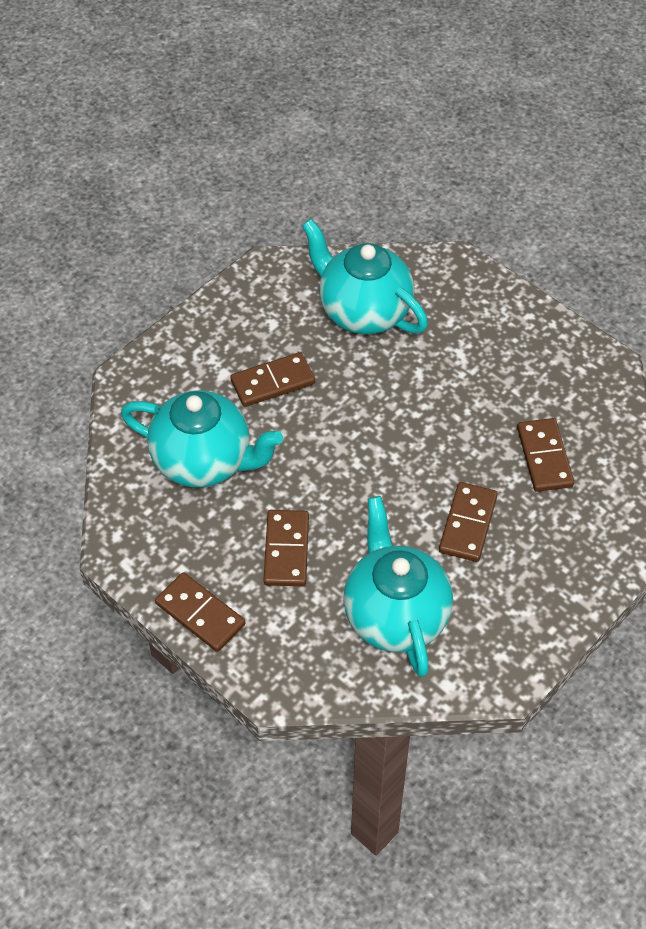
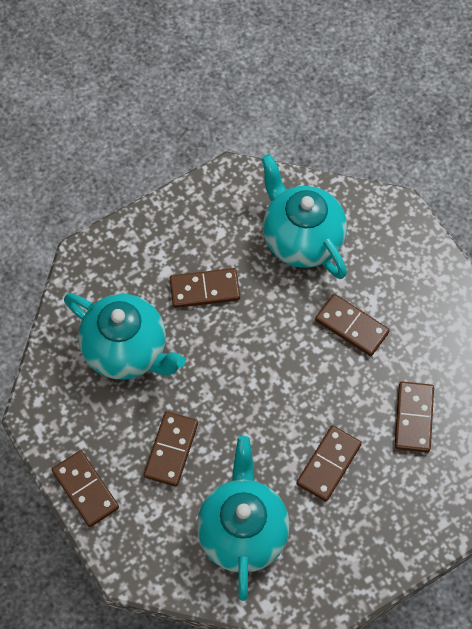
camera: 15 degrees right, 10 degrees up
none -> brown domino [315,294,390,356]

